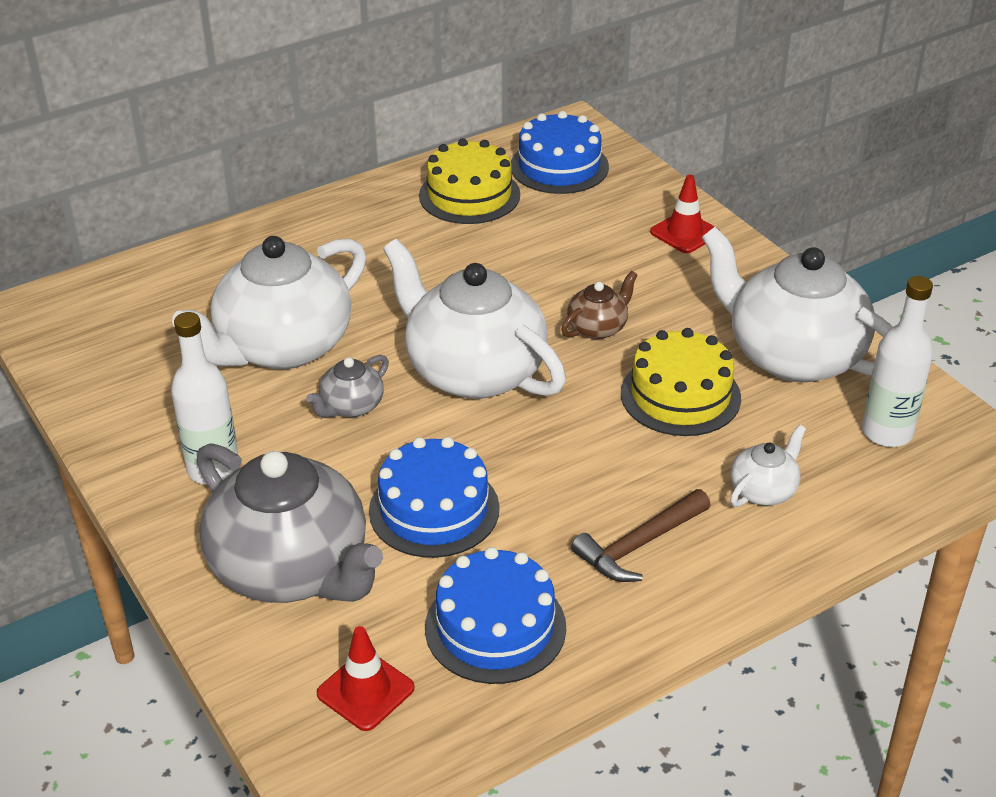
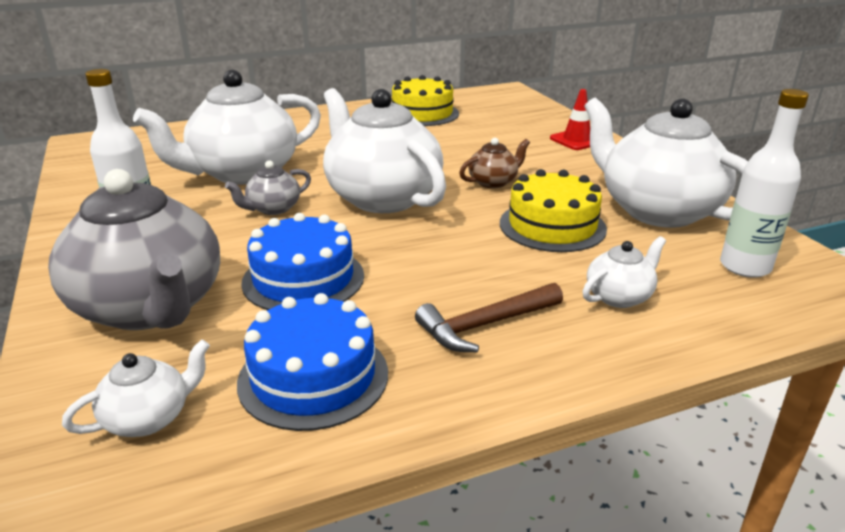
camera: 10 degrees right, 10 degrees down
red traffic cone [317,626,415,731] -> white teapot [62,339,210,437]
blue cake [511,111,609,194] -> none

